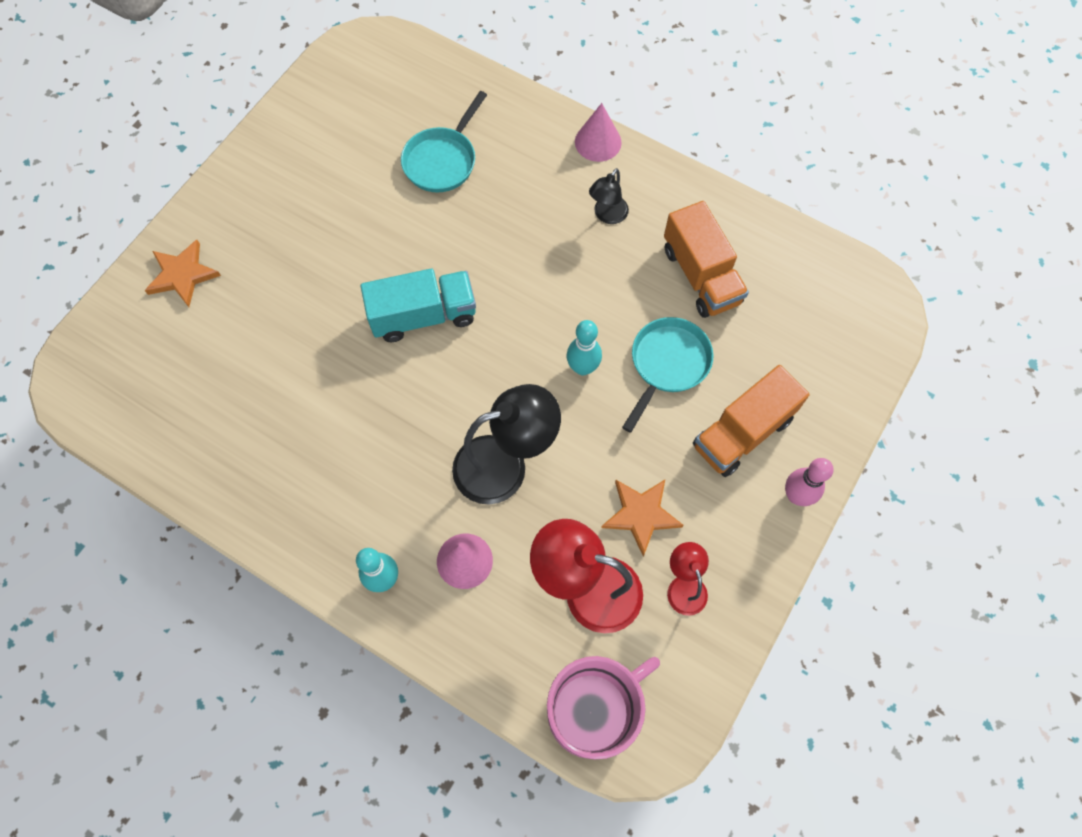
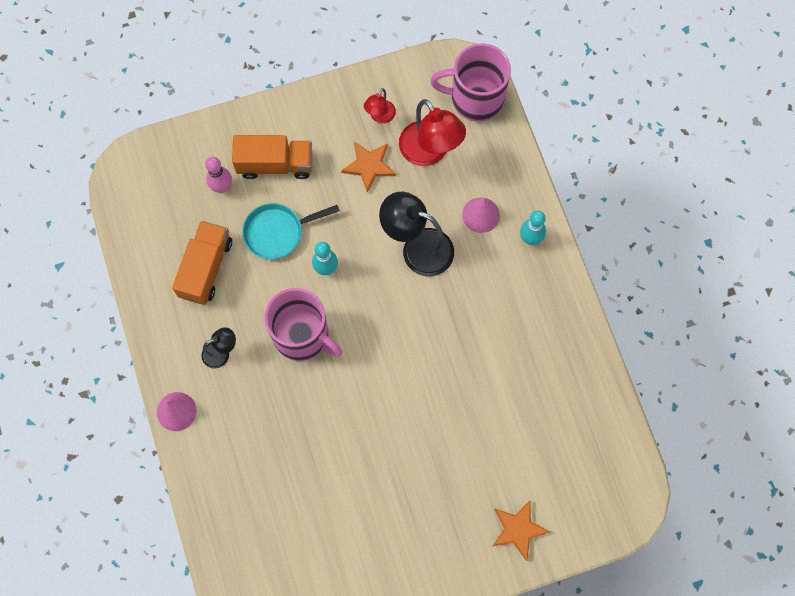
camera: 140 degrees left, 5 degrees up
turquoise truck [361,269,476,342] -> none
turquoise pan [401,91,487,192] -> none
pink bowling pin [785,458,833,506] -> pink bowling pin moved to [205,157,232,193]
none -> pink mug [264,288,343,361]

